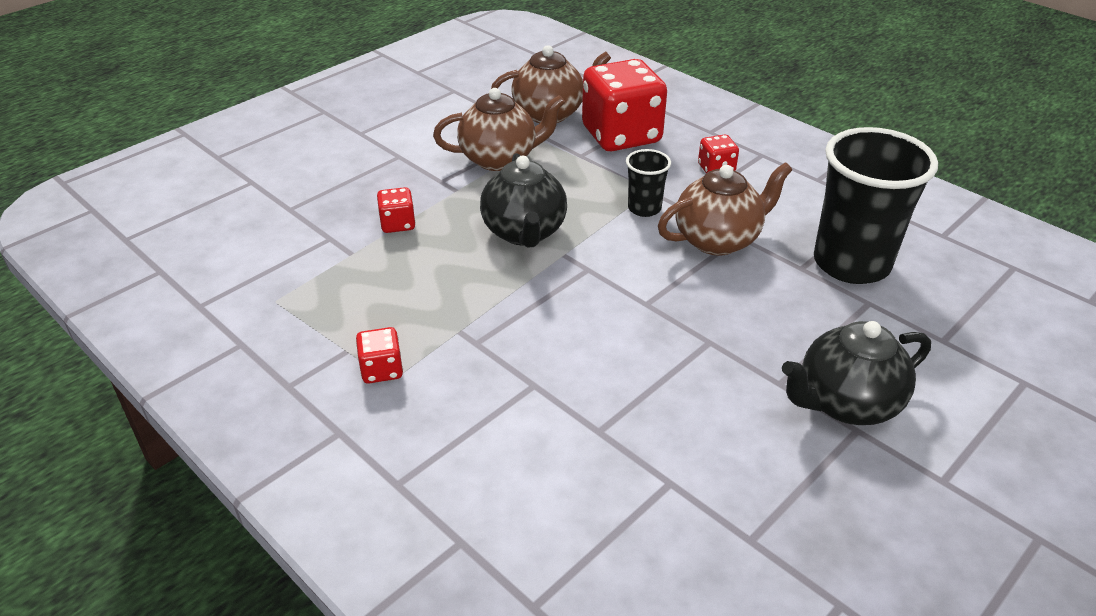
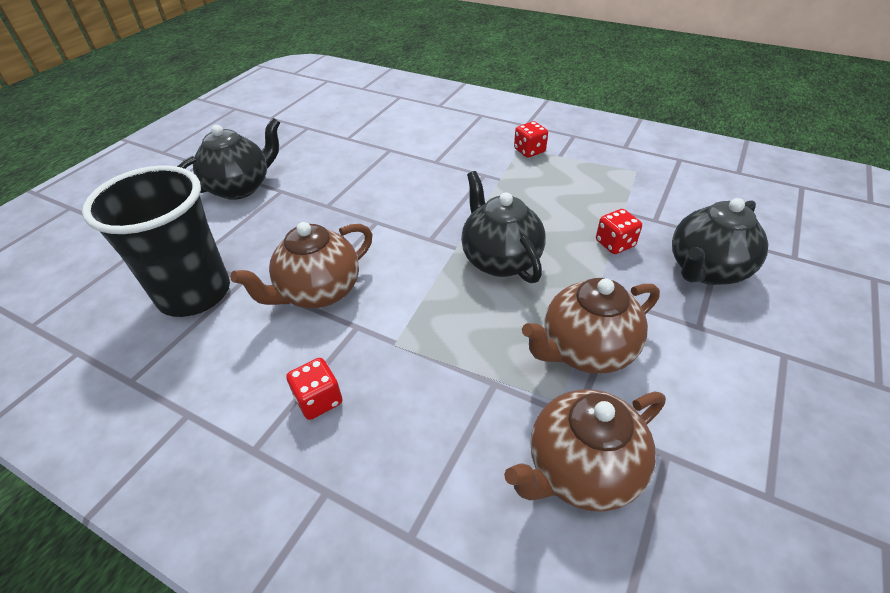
camera: 165 degrees right, 5 degrees up
red dice [582,59,667,151] -> none
black cup [626,149,671,217] -> none
none -> black teapot [672,198,768,285]

